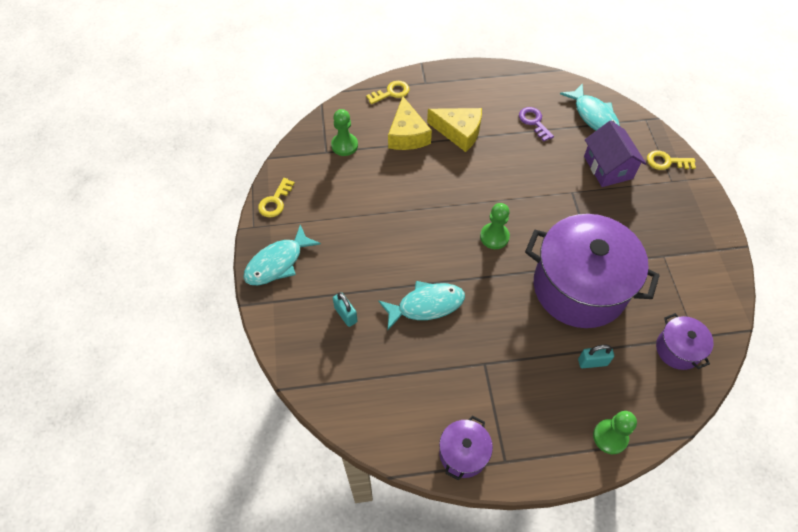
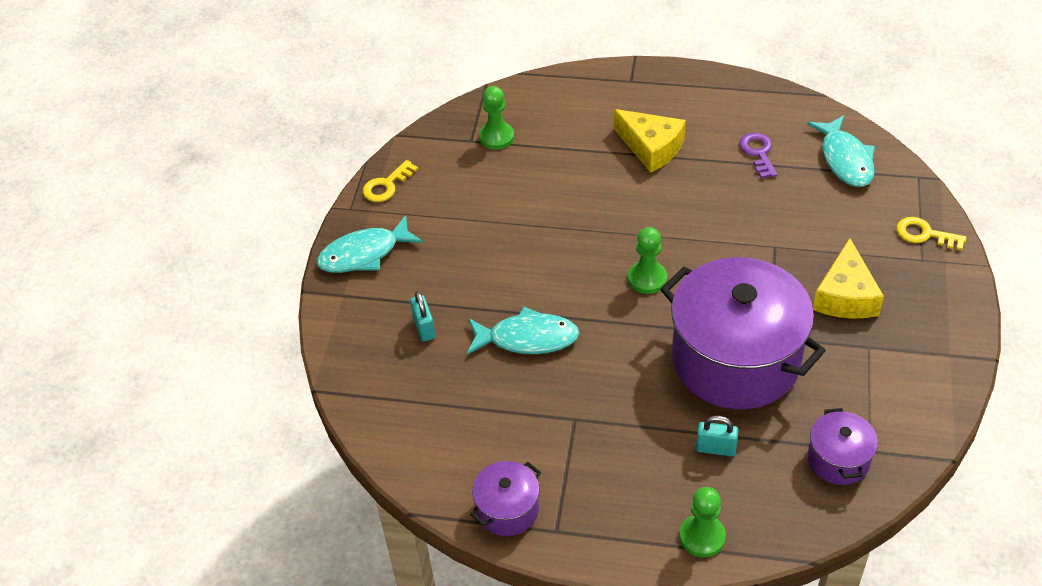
camera: 20 degrees right, 10 degrees down
yellow key [366,81,409,104] -> none
yellow cheese [388,96,432,150] -> yellow cheese moved to [813,238,884,319]
purple house [584,121,646,187] -> none

